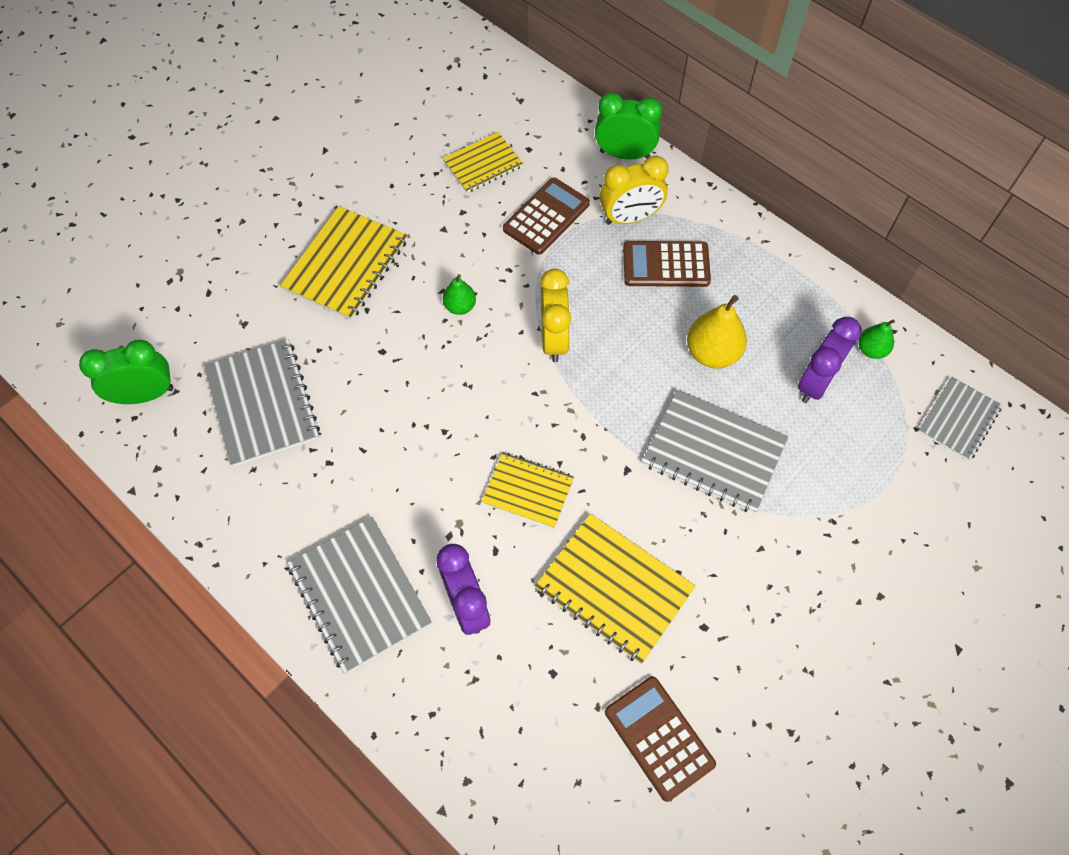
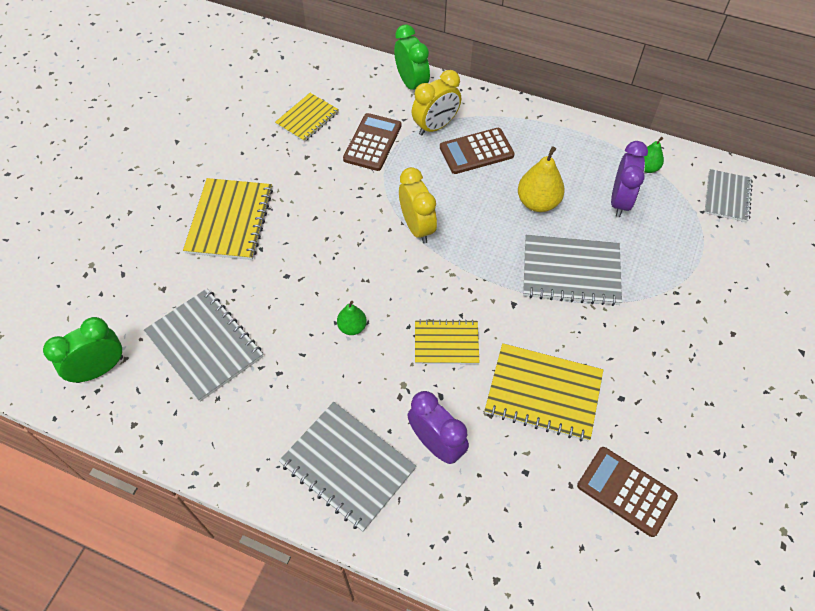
camera: 20 degrees left, 5 degrees down
green pear [443,274,476,315] -> green pear moved to [337,301,367,335]
green clock [595,92,662,159] -> green clock turned 75 degrees clockwise [394,24,430,90]

